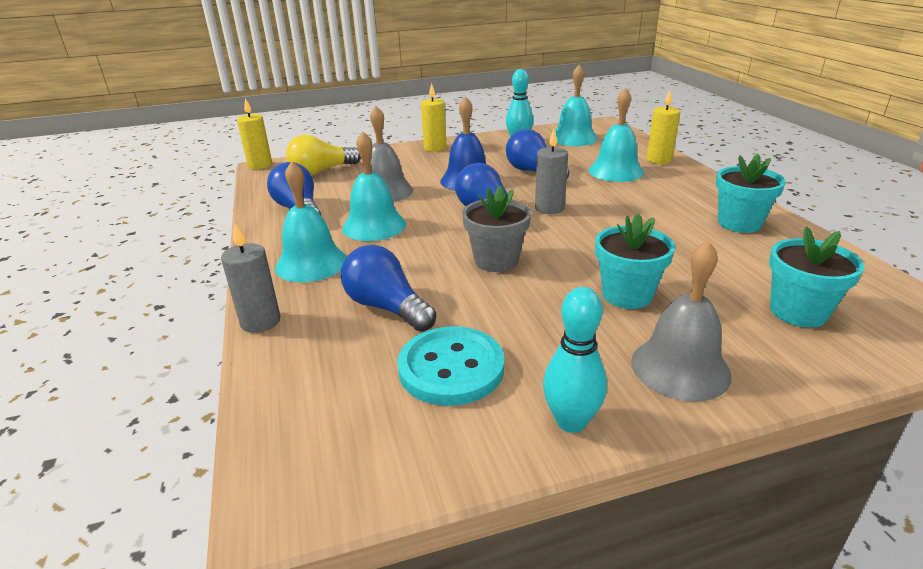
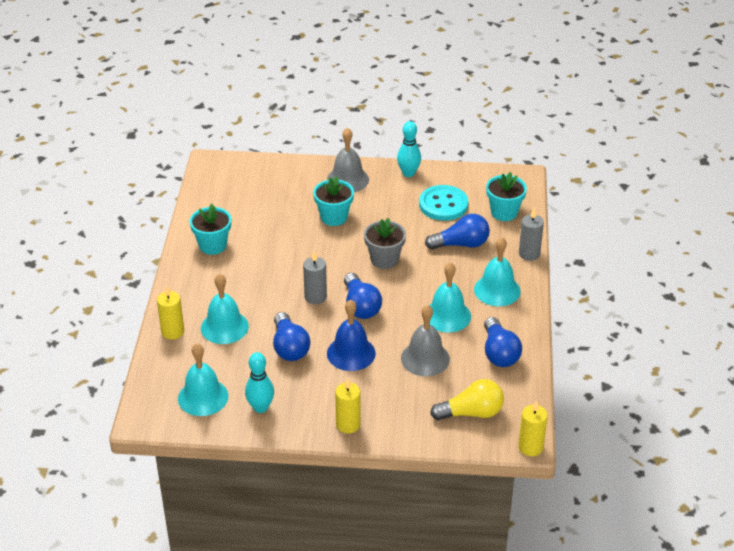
camera: 160 degrees left, 10 degrees up
blue light bulb [341,245,437,332] -> blue light bulb turned 75 degrees counterclockwise [425,214,490,250]
turquoise flower pot [769,226,865,328] -> turquoise flower pot moved to [486,172,527,221]

